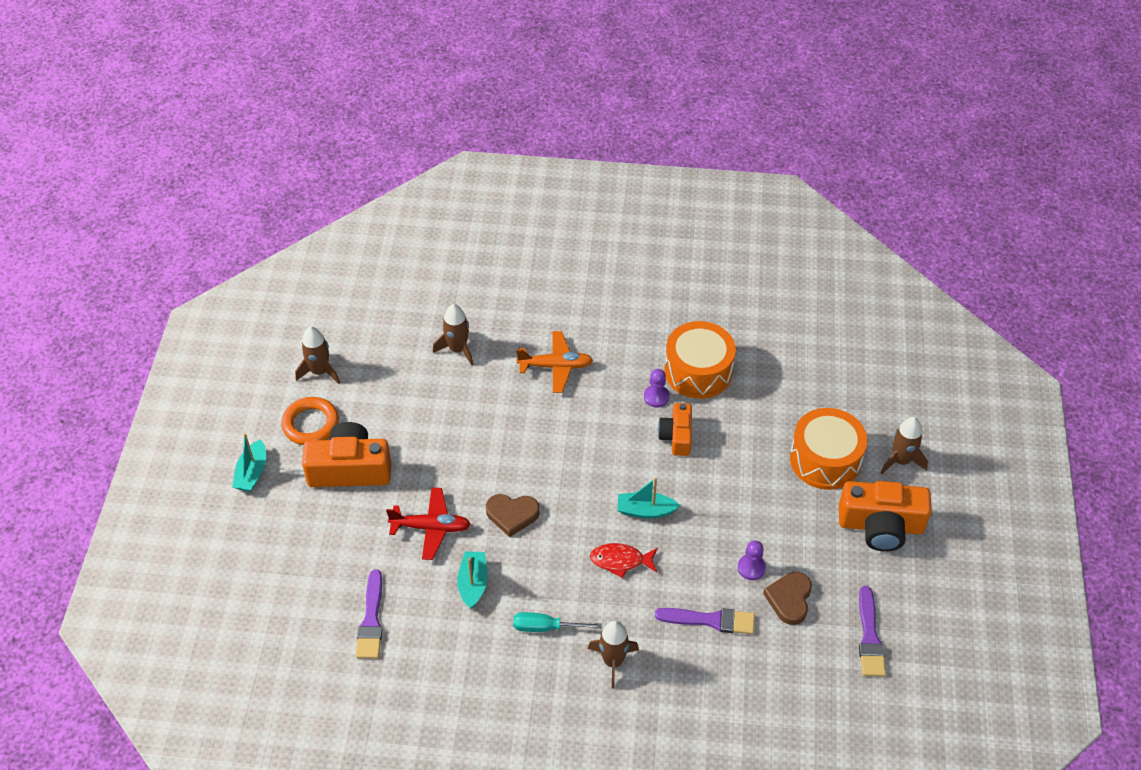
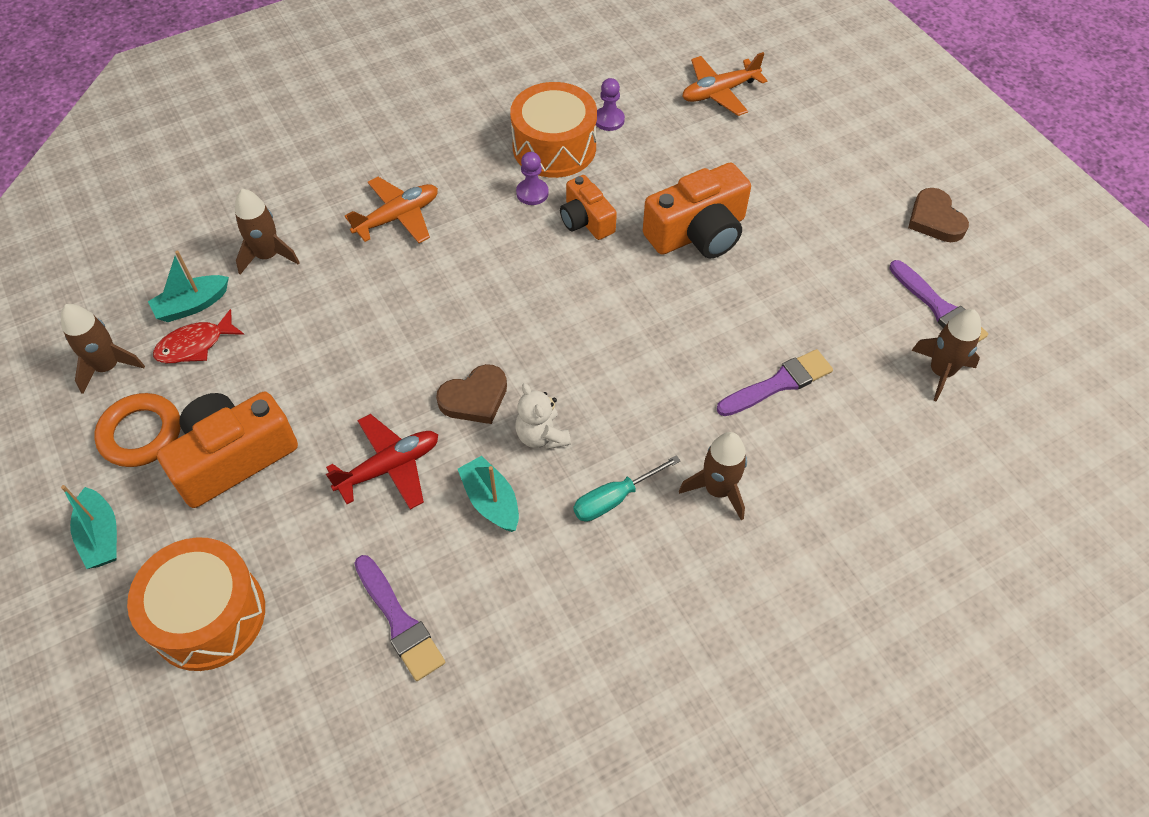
camera: 35 degrees left, 5 degrees up
red fish [590,543,658,578] -> red fish moved to [153,309,244,363]
turquoise boat [618,478,680,519] -> turquoise boat moved to [148,251,229,322]
purple pawn [738,541,766,580] -> purple pawn moved to [596,78,625,131]
brown heart [763,572,812,625] -> brown heart moved to [908,188,969,242]
orange drum [790,408,867,490] -> orange drum moved to [127,537,265,671]
orange camera [839,481,932,552] -> orange camera moved to [643,163,751,259]
brown rocket [881,417,928,474] -> brown rocket moved to [911,309,981,402]
none -> white teddy bear [515,383,571,450]
none -> orange plane [682,52,767,116]

